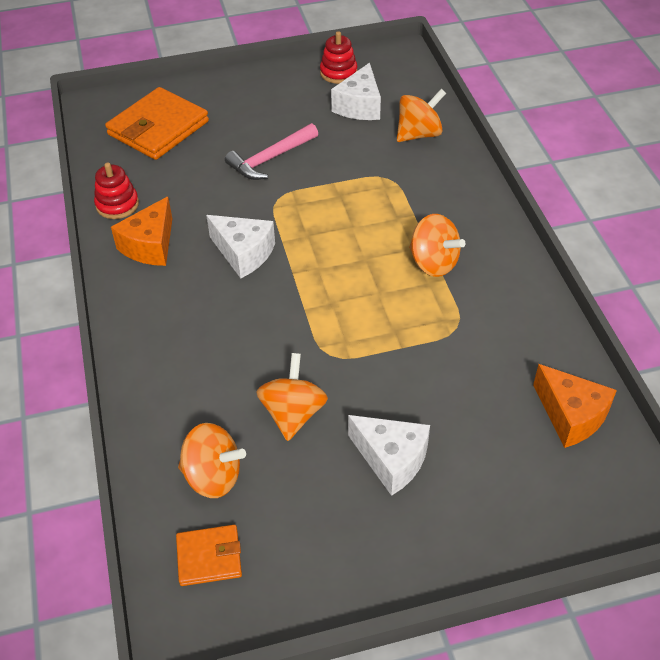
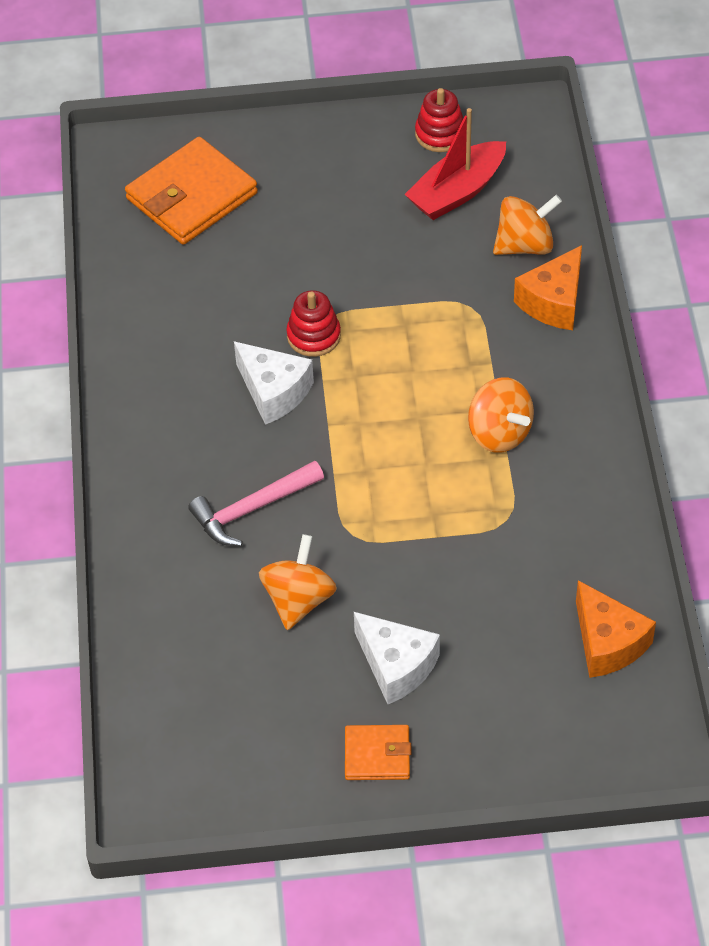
camera: 10 degrees right, 5 degrees up
red stacking toy [94,162,139,219] -> red stacking toy moved to [286,290,341,357]
orange cheese [111,197,172,266] -> orange cheese moved to [514,245,582,330]
orange wallet [176,525,242,586] -> orange wallet moved to [345,725,412,780]
orange spinning top [178,423,246,498] -> none
pink hammer [225,123,318,180] -> pink hammer moved to [188,461,324,546]
white cheese [331,63,381,120] -> red boat [404,108,506,220]

